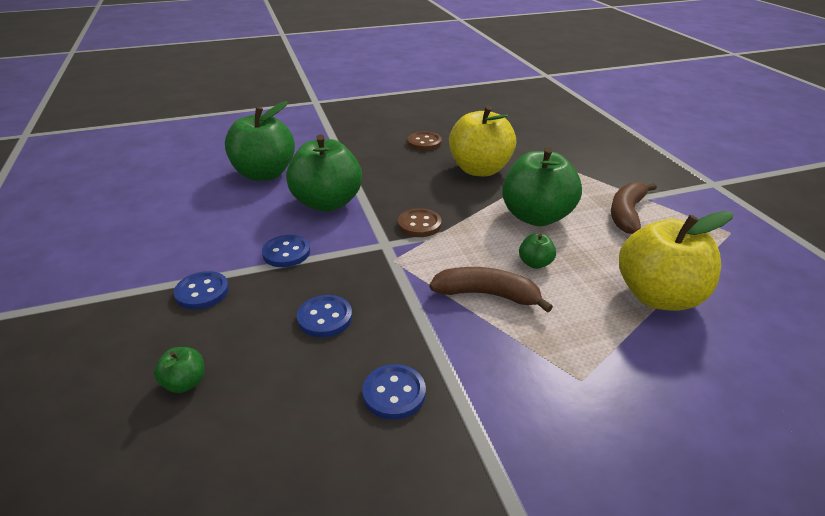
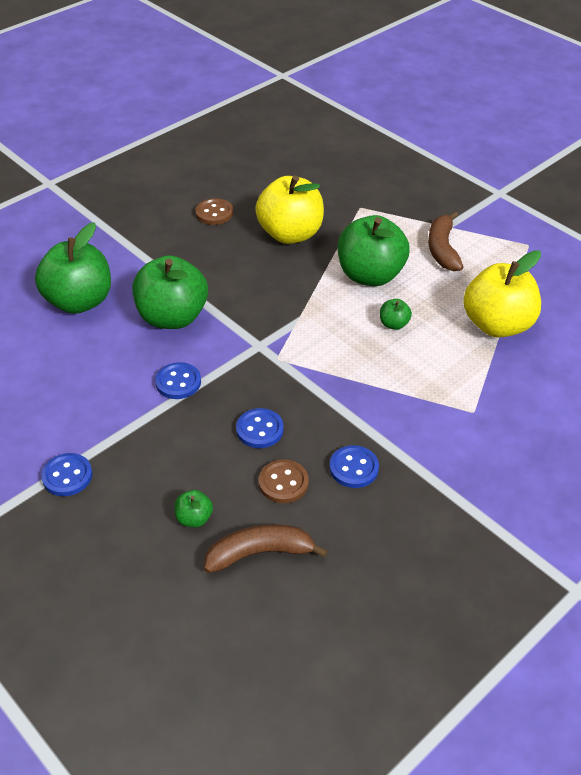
camera: 25 degrees left, 10 degrees up
blue button [174,271,229,310] -> blue button moved to [41,453,92,496]
brown button [398,209,442,237] -> brown button moved to [259,460,309,503]
brown banana [429,267,553,313] -> brown banana moved to [204,524,328,573]

